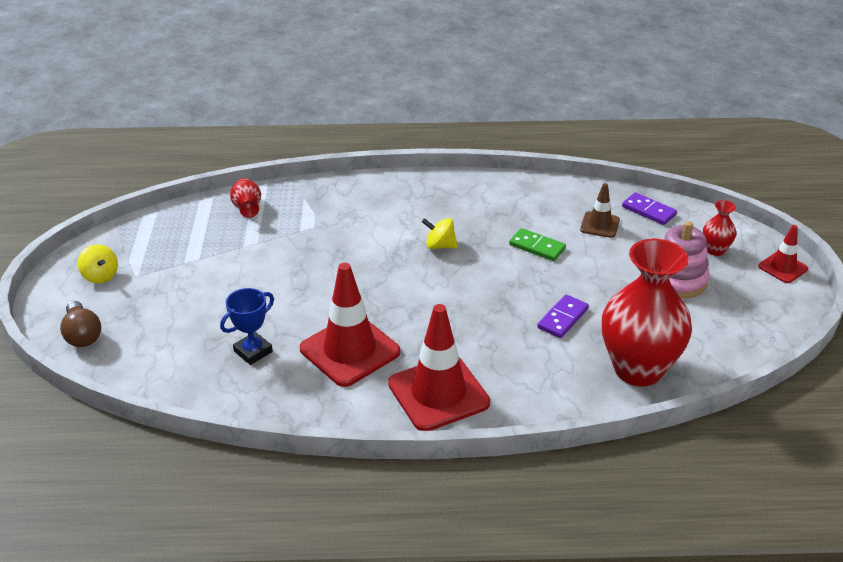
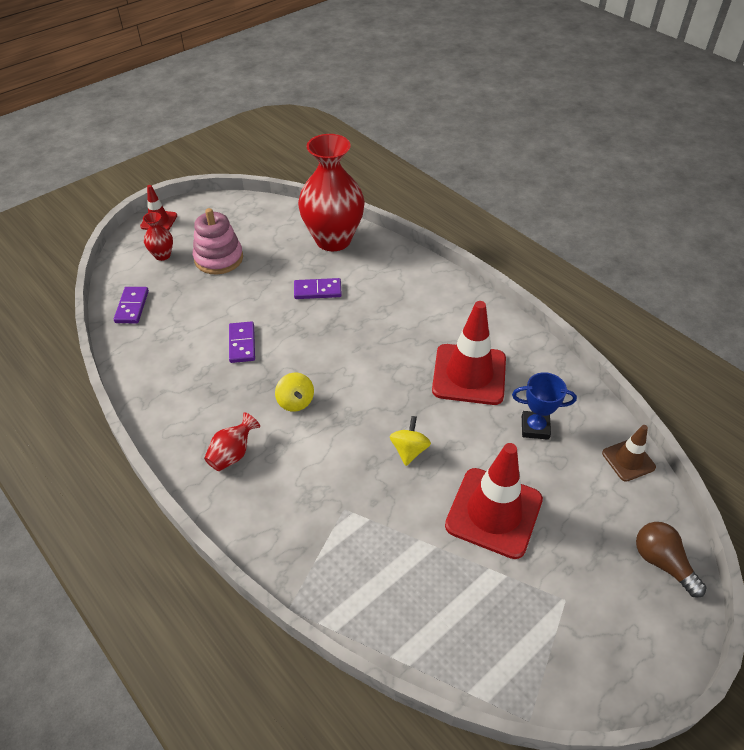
camera: 130 degrees left, 10 degrees up
brown light bulb [60,301,101,347] -> brown light bulb turned 60 degrees counterclockwise [636,522,706,598]
yellow spinning top [78,244,118,283] -> yellow spinning top moved to [390,416,431,466]
red vase [230,178,261,218] -> red vase moved to [204,412,260,471]
red traffic cone [388,304,490,431] -> red traffic cone moved to [445,443,543,559]
green domino [509,228,566,261] -> purple domino [229,321,255,363]
brown traffic cone [580,183,620,238] -> brown traffic cone moved to [602,425,656,482]

